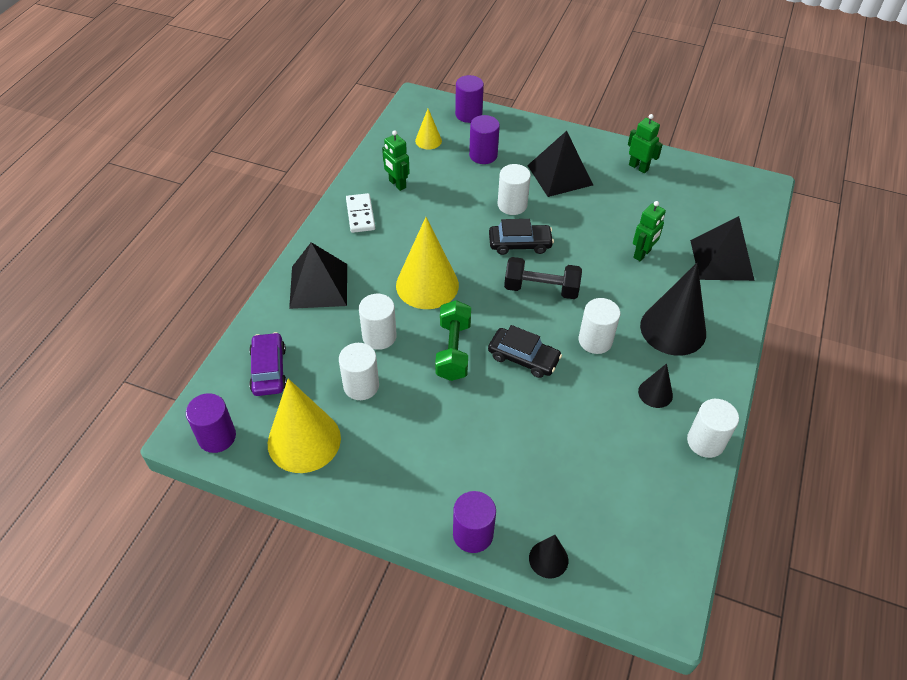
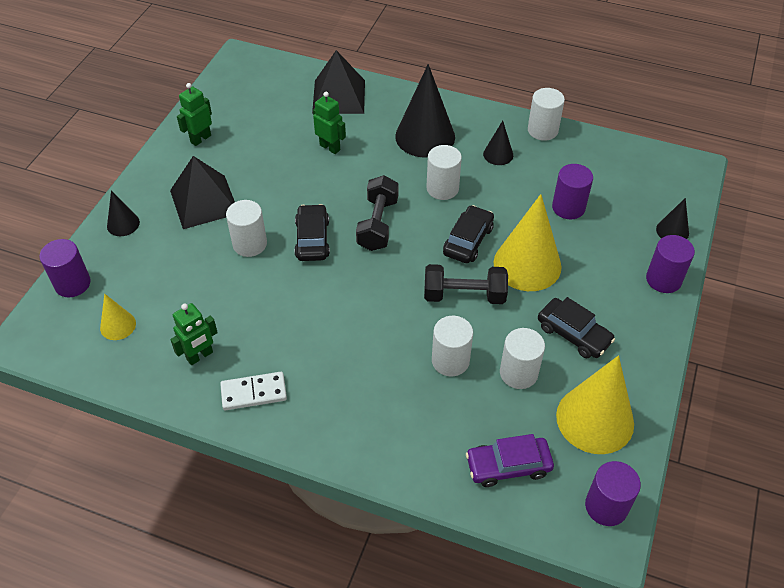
camera: 90 degrees left, 0 degrees up
black pyramid [289,242,347,309] -> none
yellow cone [396,217,459,309] -> yellow cone moved to [493,194,562,291]
green dumbbell [435,300,471,381] -> black dumbbell [424,264,508,304]
purple cylinder [469,115,500,164] -> purple cylinder moved to [552,164,593,219]
none -> black cone [107,191,140,236]
none -> black car [538,297,615,358]

